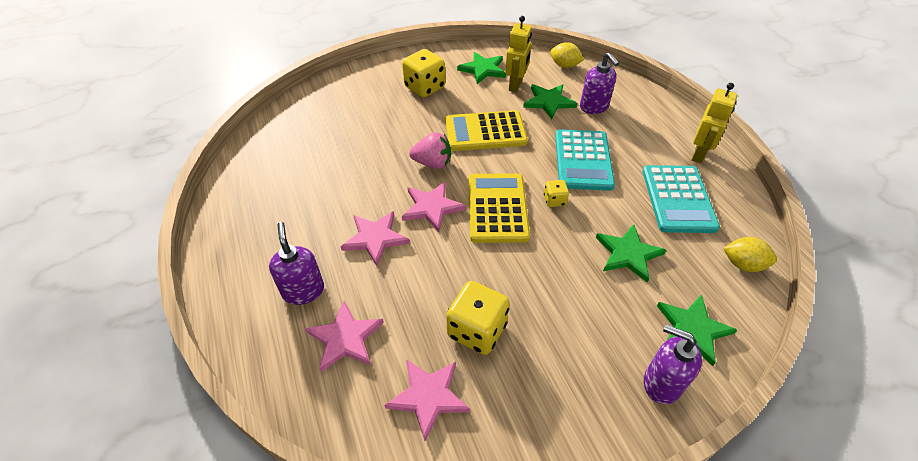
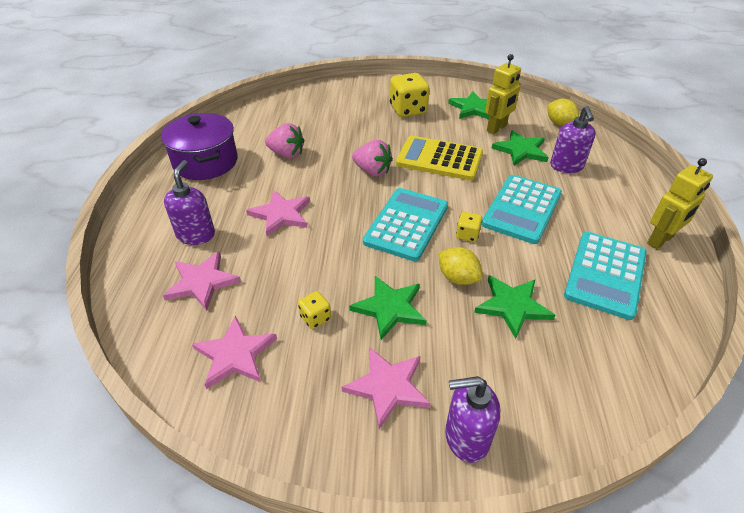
camera: 25 degrees right, 5 degrees down
pink star [402,182,466,232] -> pink star moved to [342,347,431,429]
yellow dice [446,281,510,355] -> yellow dice [298,291,331,329], size x0.51
yellow calculator [469,173,530,243] -> turquoise calculator [363,188,448,261]
purple soap dispenser [644,324,702,404] -> purple soap dispenser turned 60 degrees counterclockwise [445,376,500,463]
green star [657,295,737,366] -> green star moved to [349,276,427,340]
yellow lemon [723,237,777,272] -> yellow lemon moved to [438,247,483,285]
none -> purple pot [161,113,237,180]
none -> pink strawberry [265,123,305,159]

